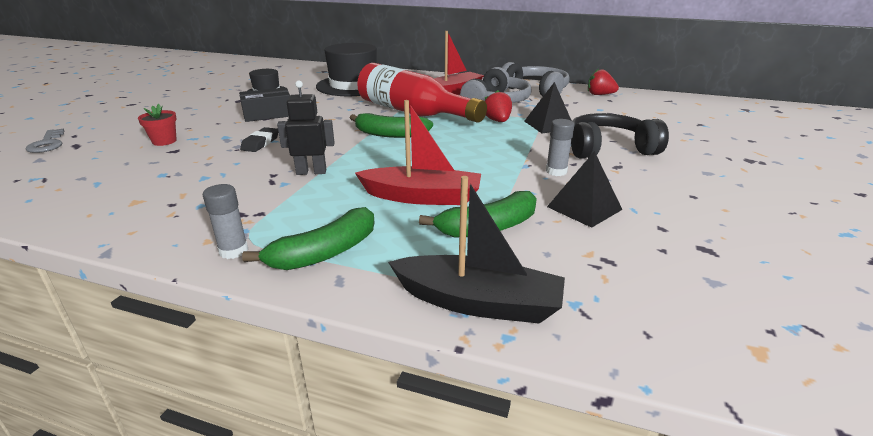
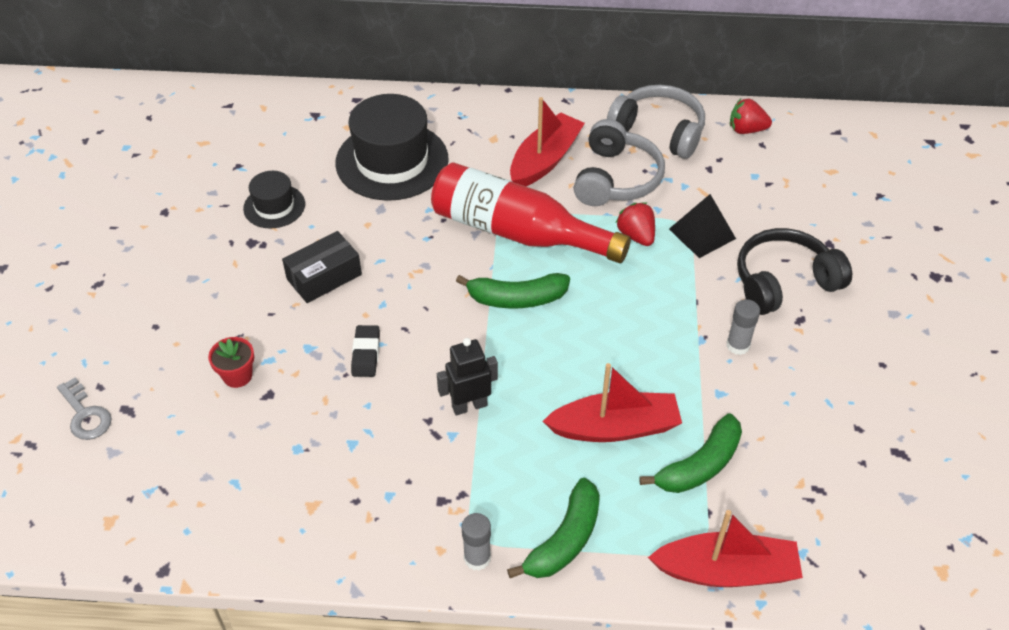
camera: 15 degrees left, 20 degrees up
black boat [388,176,565,324] -> red boat [648,510,803,587]
black pyramid [547,151,622,228] -> none

